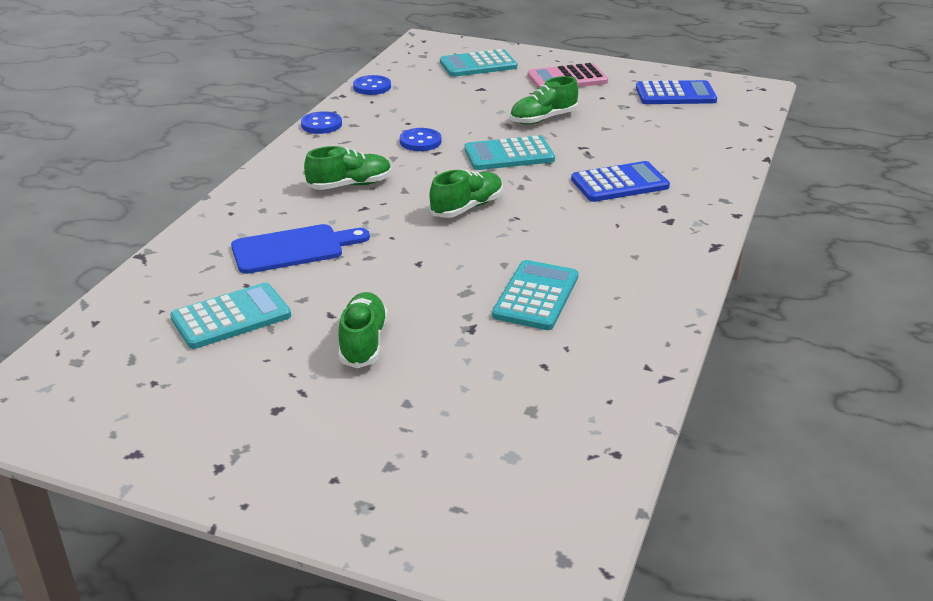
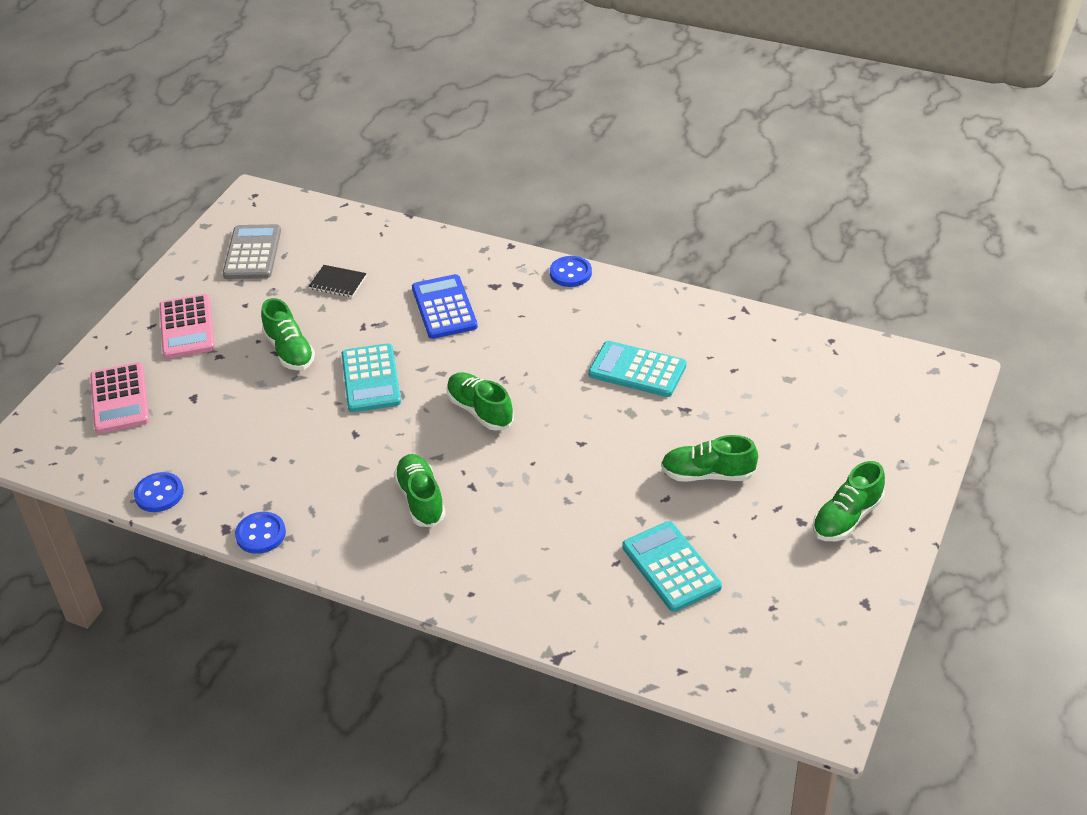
camera: 85 degrees left, 10 degrees up
blue cutting board [231,224,370,274] -> none
blue button [400,128,442,151] -> blue button moved to [550,256,592,287]
turquoise calculator [440,49,517,77] -> pink calculator [90,362,149,434]
blue calculator [636,80,717,104] -> grey calculator [223,224,281,279]
none -> black notebook [309,265,367,297]
none -> green shoe [813,461,885,541]

